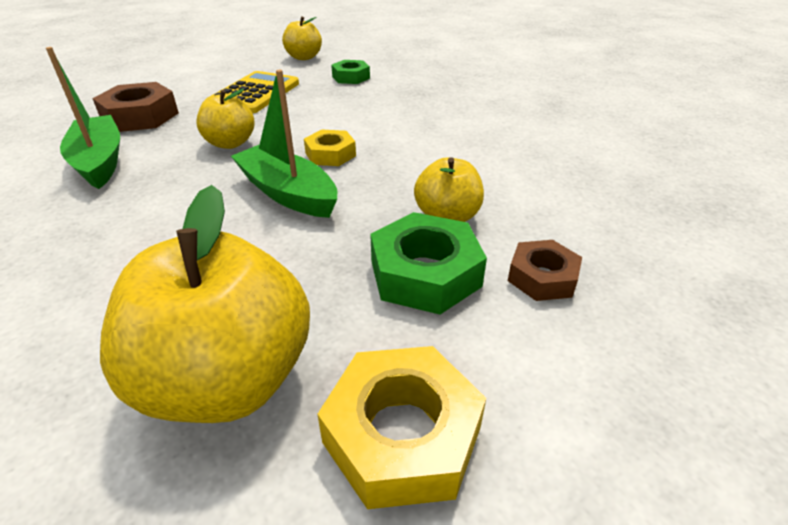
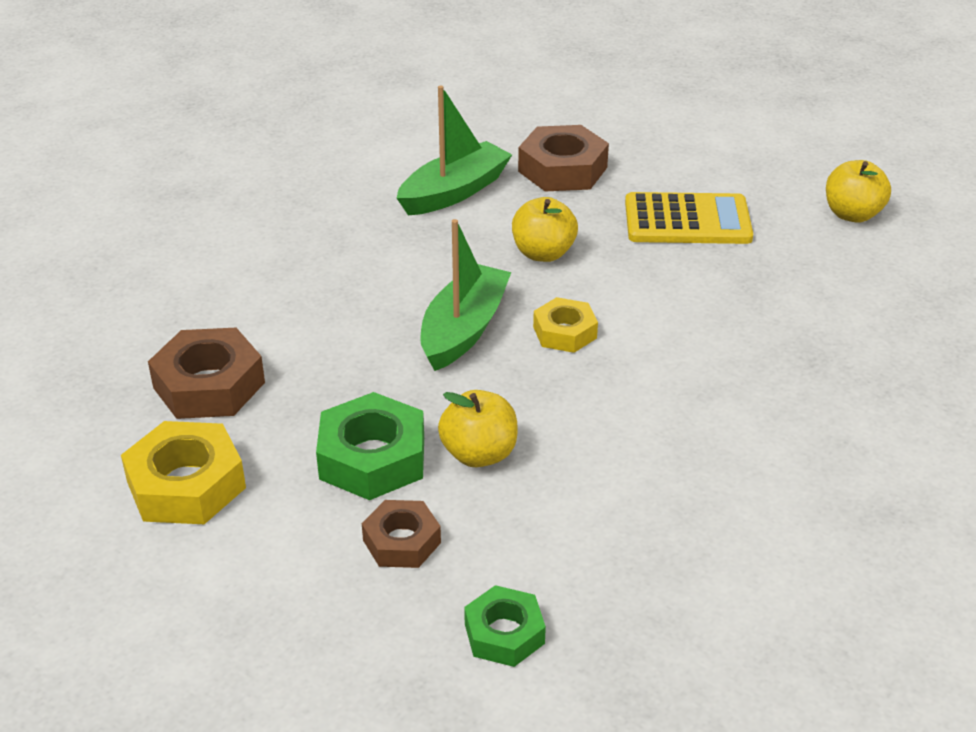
camera: 70 degrees right, 0 degrees up
yellow apple [100,185,310,423] -> brown nut [148,328,265,419]
green nut [331,60,370,84] -> green nut moved to [464,585,546,667]

